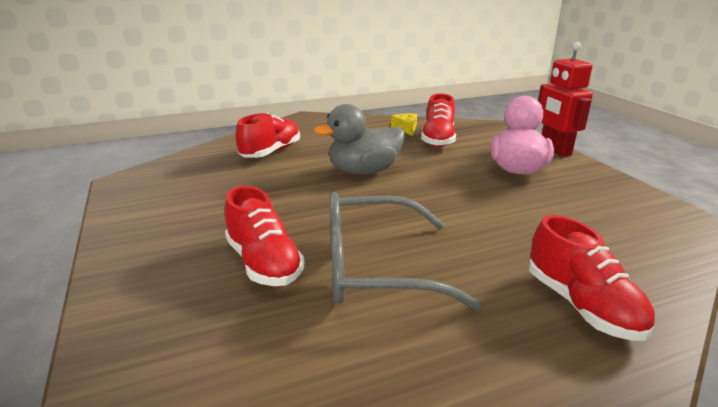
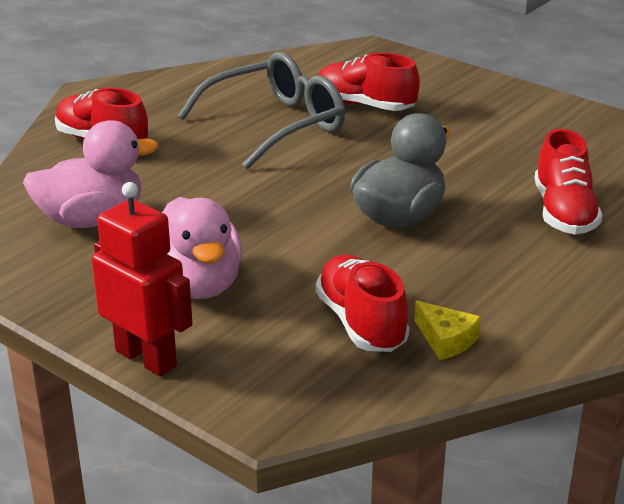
camera: 150 degrees right, 5 degrees up
none -> pink duck [23,120,159,228]

